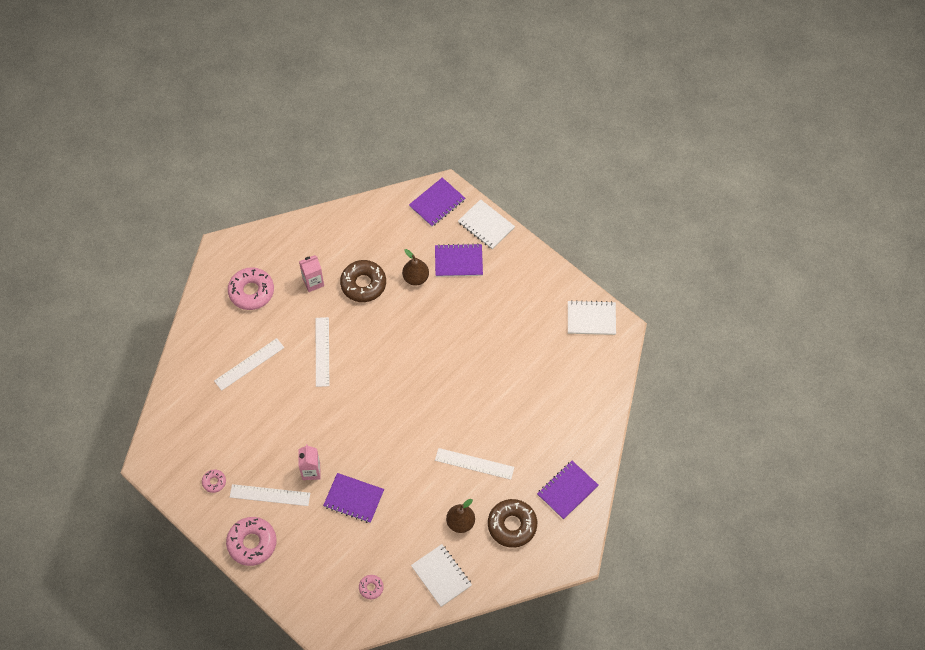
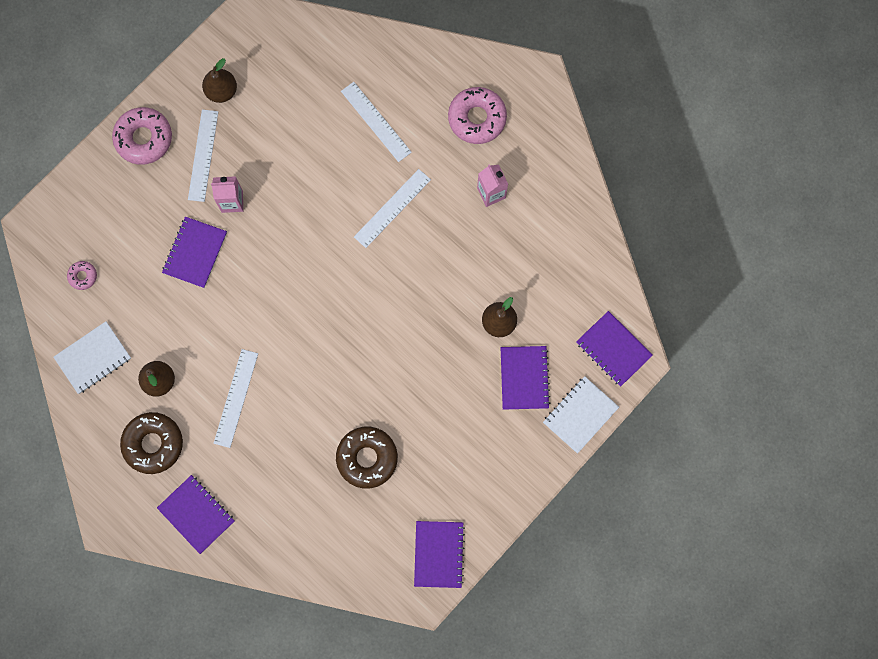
camera: 90 degrees right, 15 degrees up
pink donut [202,469,226,493] -> brown pear [202,58,237,103]
white ruler [316,317,329,387] -> white ruler turned 45 degrees counterclockwise [354,169,431,248]
brown donut [340,260,386,302] -> brown donut moved to [336,427,398,488]
white notebook [568,300,616,335] -> purple notebook [414,521,465,588]

